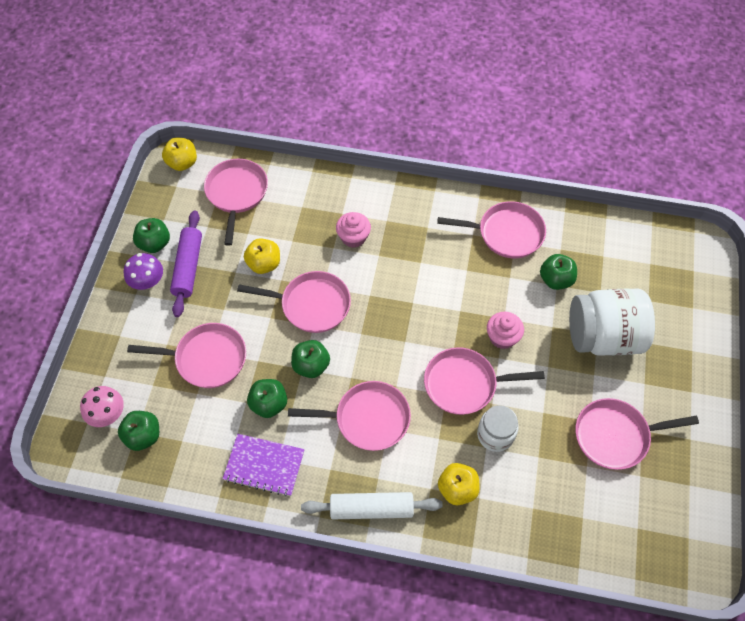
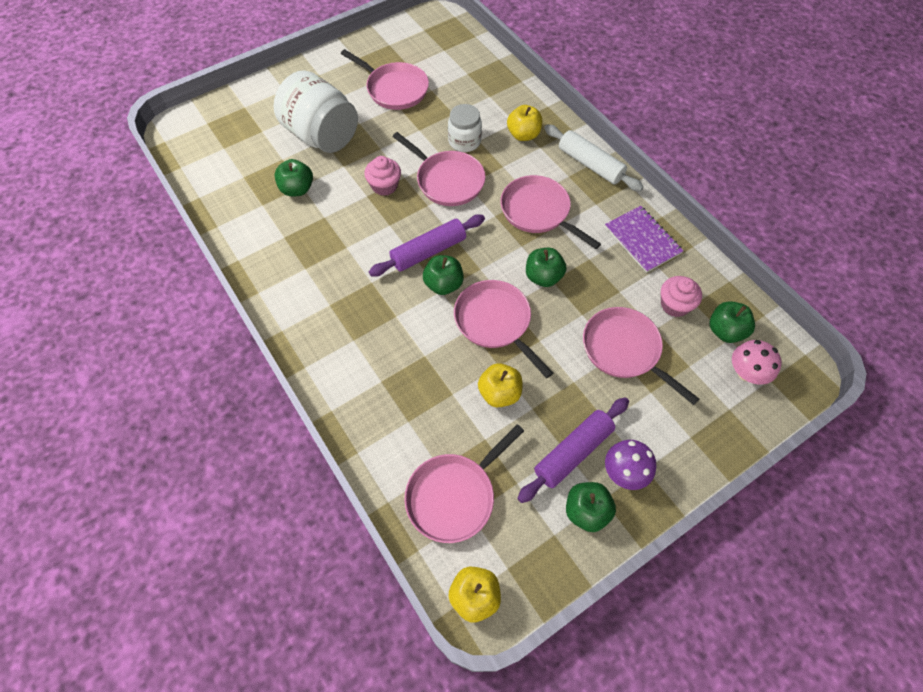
camera: 135 degrees left, 0 degrees up
green apple [247,379,287,418] -> green apple moved to [423,255,464,295]
pink cupcake [336,212,371,248] -> pink cupcake moved to [661,276,702,317]
pink pan [437,201,546,258] -> none
none -> purple rolling pin [369,214,485,277]

